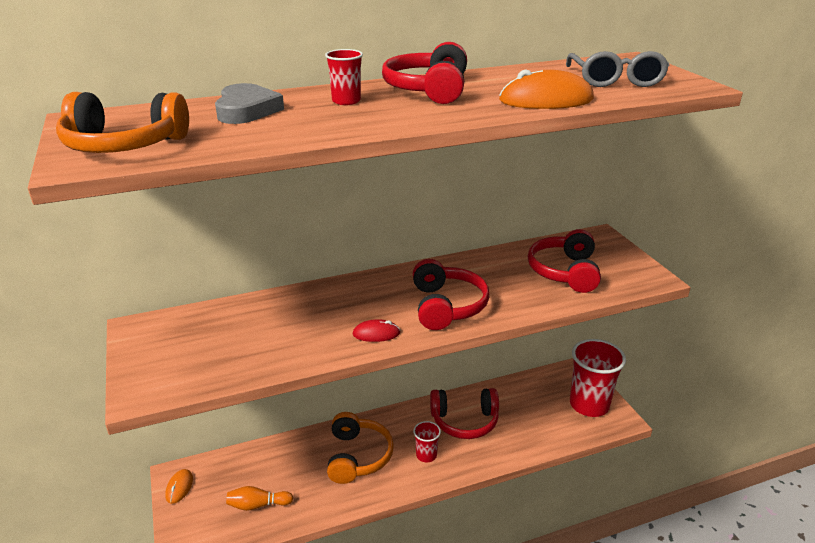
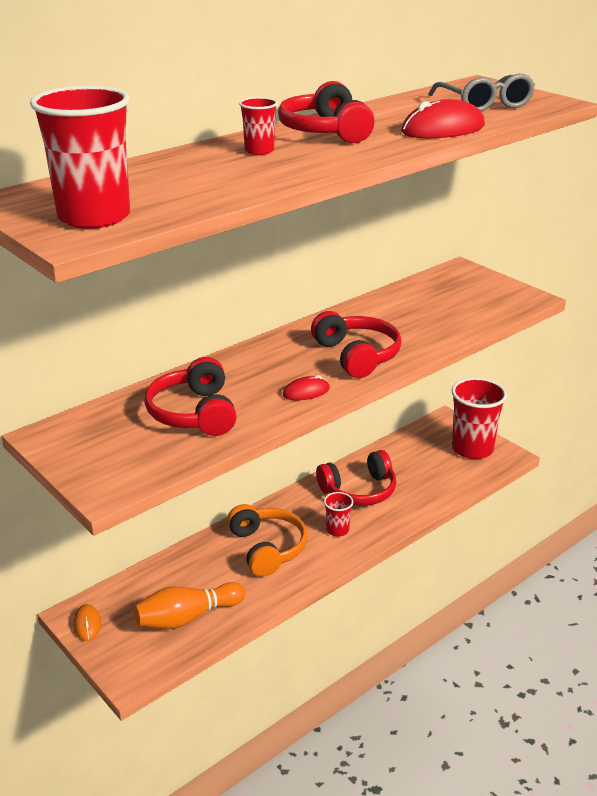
camera: 20 degrees left, 0 degrees up
orange headphones [56,92,189,153] -> red cup [30,86,130,229]
grey heart [215,83,284,124] -> none
orange bowling pin [226,486,293,511] -> orange bowling pin [134,582,245,629], size x1.57
orange mouse [499,69,594,109] -> red mouse [401,99,485,138]
red headphones [528,229,601,293] -> red headphones moved to [145,357,237,436]

